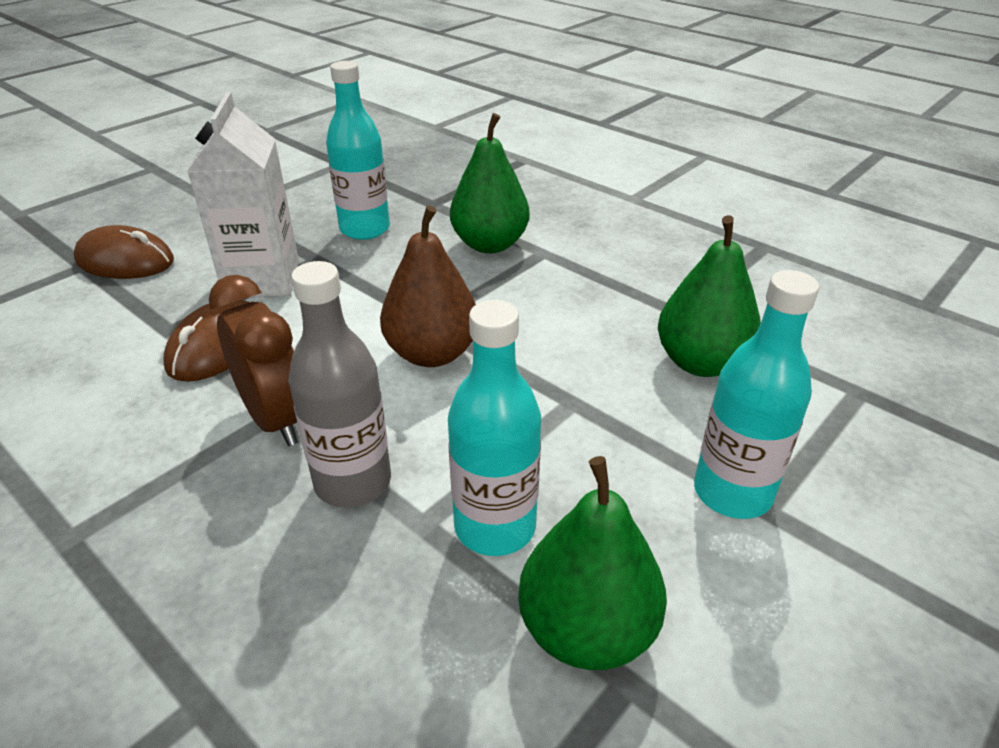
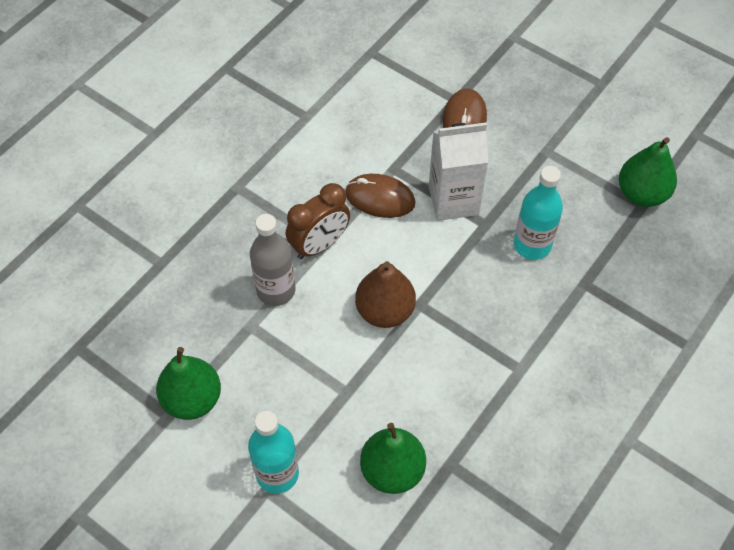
camera: 85 degrees right, 20 degrees up
turquoise bottle [448,300,541,556] -> none
green pear [450,113,529,253] -> green pear moved to [619,137,677,207]

